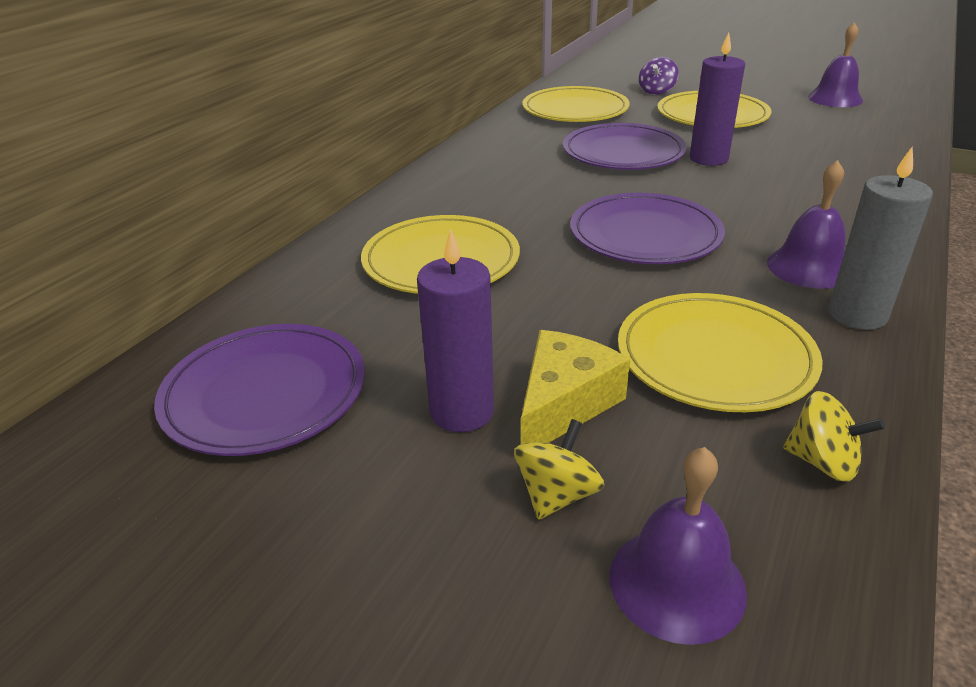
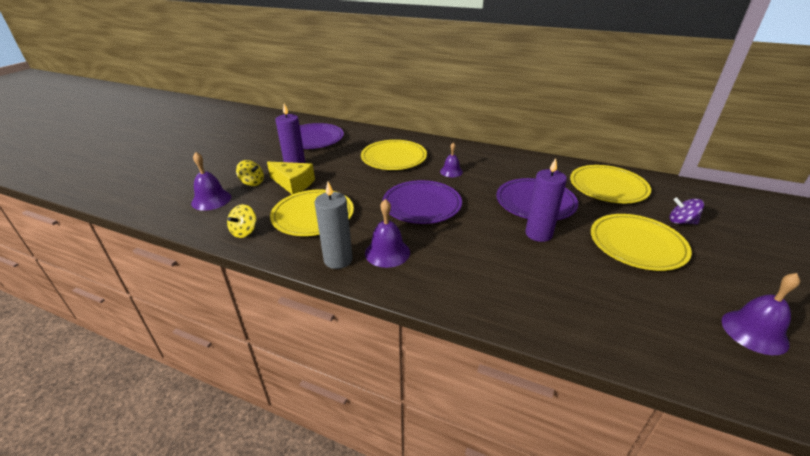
camera: 85 degrees right, 0 degrees up
none -> purple bell [440,143,463,177]

